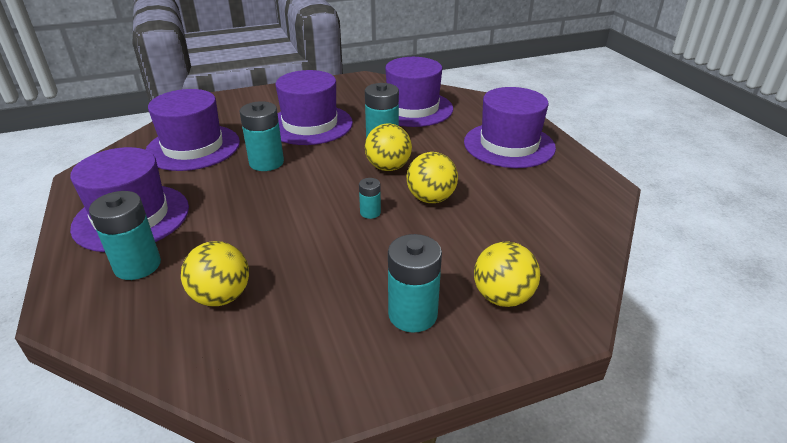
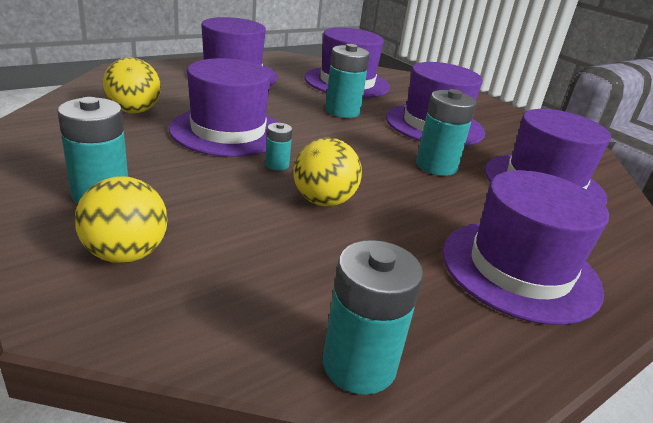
camera: 70 degrees right, 5 degrees down
turquoise battery [89,191,161,280] -> turquoise battery moved to [323,240,423,395]
yellow ball [365,124,412,171] -> none
none -> purple hat [169,58,279,157]

